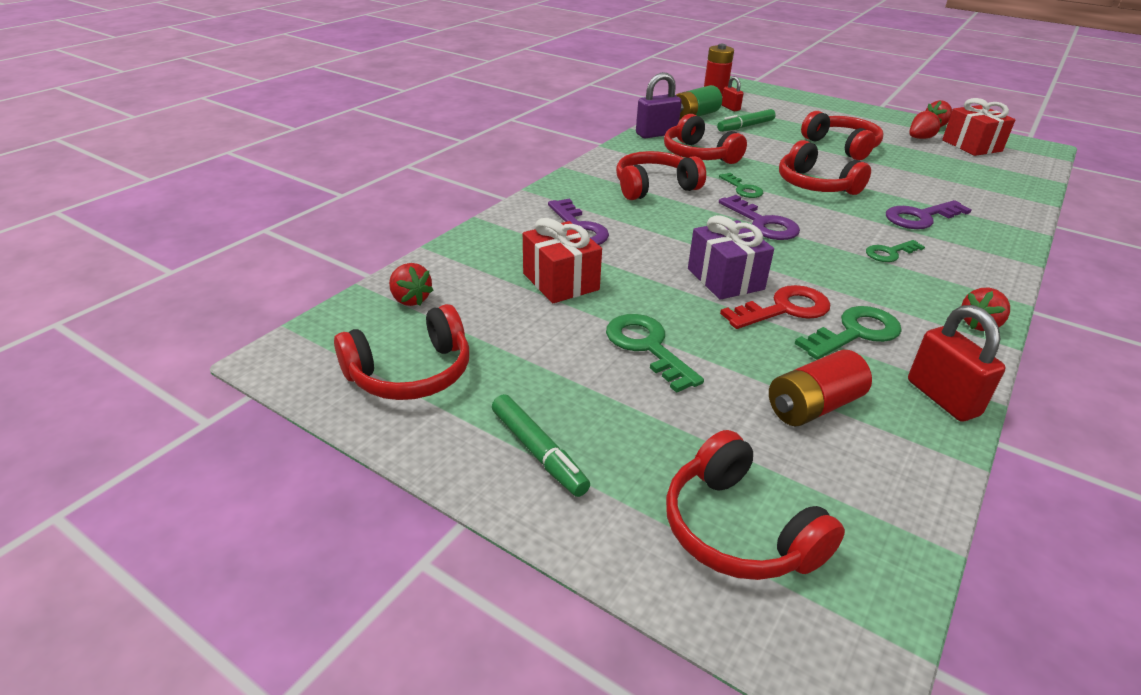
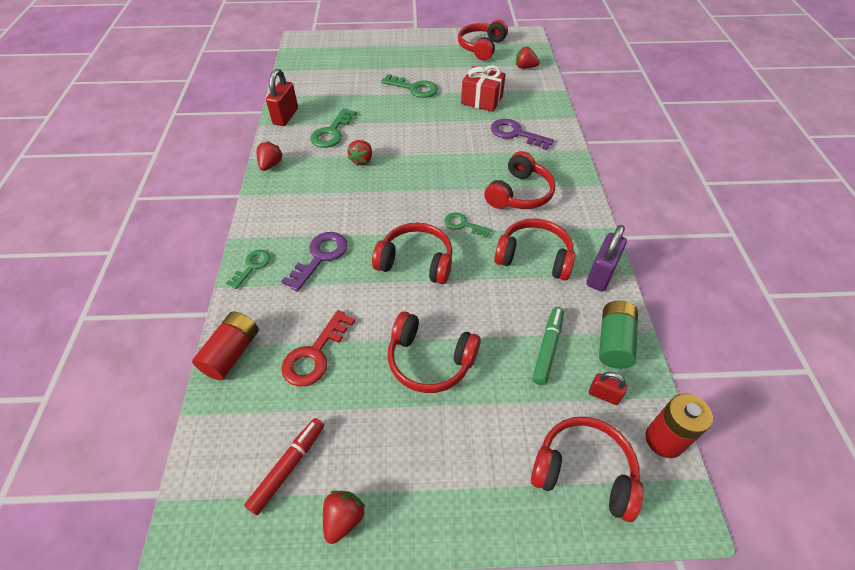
camera: 145 degrees right, 15 degrees up
green marker [492,394,590,497] -> none
red headphones [666,430,845,580] -> red headphones moved to [531,417,644,522]
purple gift [688,215,774,300] -> none
purple key [719,195,800,240] -> none
red key [720,285,830,329] -> red key moved to [281,310,355,387]
red battery [769,350,872,426] -> red battery moved to [192,311,259,380]
green key [866,240,925,262] -> green key moved to [226,250,271,289]
red padlock [908,305,1006,422] -> red padlock turned 75 degrees clockwise [266,69,298,126]
red strawberry [909,110,941,139] -> red strawberry moved to [348,140,372,166]
red gift [942,98,1016,156] -> red marker [244,418,324,515]

